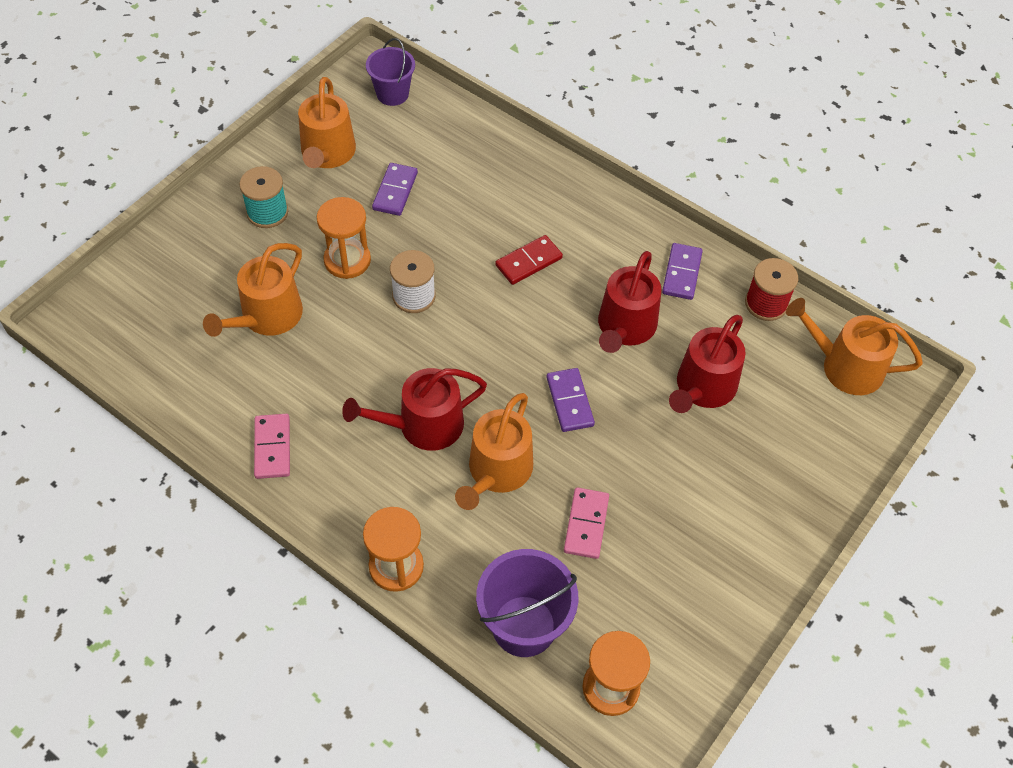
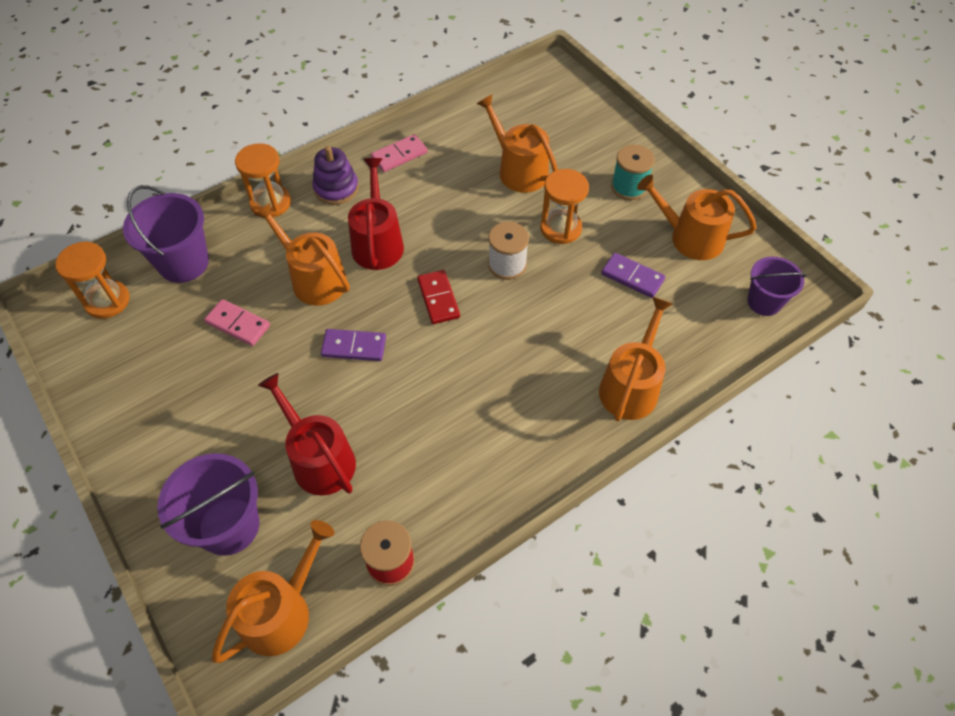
camera: 110 degrees right, 0 degrees up
pink domino [254,414,290,479] -> pink domino turned 45 degrees counterclockwise [371,134,428,172]
red domino [495,235,563,285] -> red domino moved to [417,270,460,324]
red watering can [598,251,661,353] -> none
purple domino [662,243,703,300] -> none
none -> purple bucket [157,453,259,556]
none -> purple stacking toy [312,146,359,205]
none -> orange watering can [599,297,673,421]

